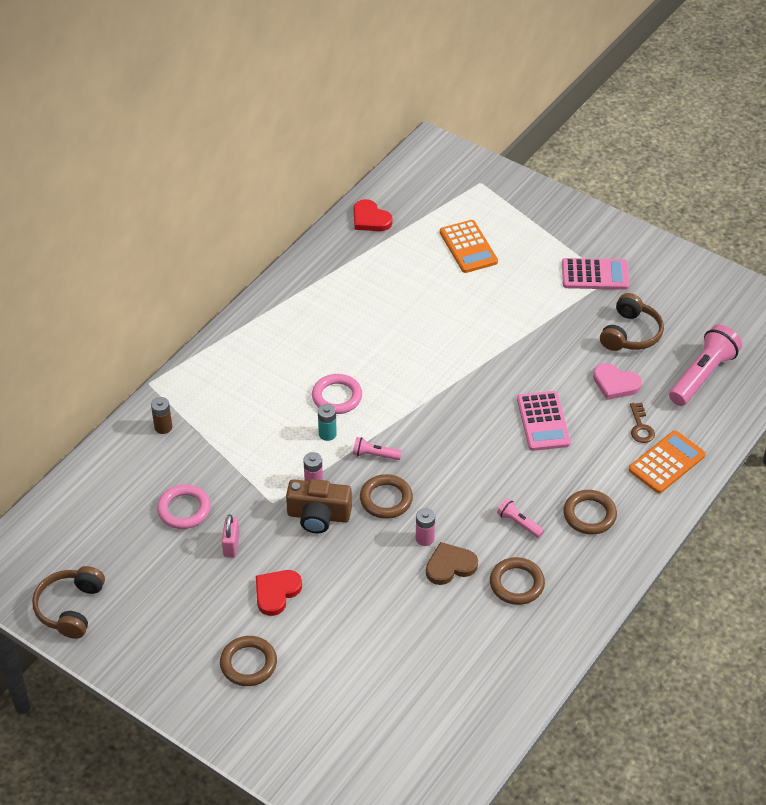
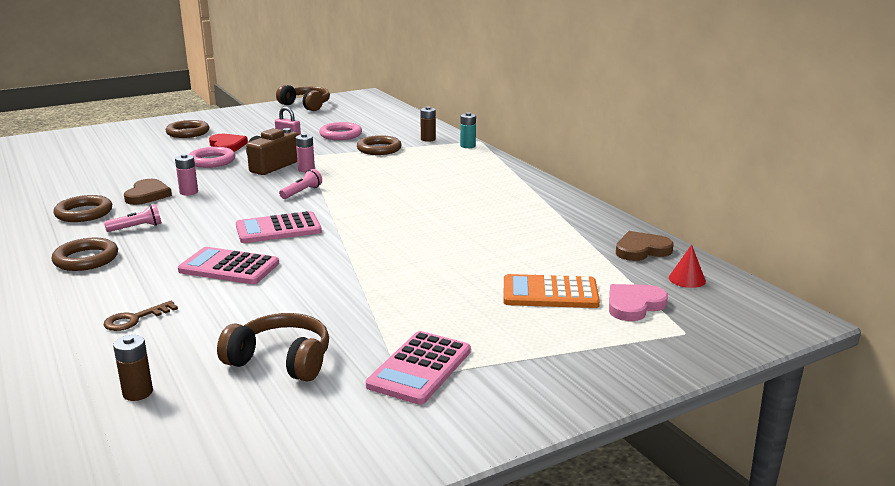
camera: 115 degrees right, 25 degrees down
pink ring [312,374,362,414] -> pink ring moved to [189,147,235,168]
turquoise battery [318,404,337,441] -> turquoise battery moved to [460,112,476,148]
red heart [354,199,392,231] -> brown heart [616,231,674,261]
brown ring [360,474,413,519] -> brown ring moved to [357,135,402,155]
pink heart [593,363,642,400] -> pink heart moved to [609,284,668,321]
brown headphones [600,293,664,351] -> brown headphones turned 150 degrees clockwise [217,313,329,382]
orange calculator [629,431,706,493] -> none
brown key [630,403,655,443] -> brown key turned 60 degrees counterclockwise [104,301,178,331]
pink flashlight [669,325,742,406] -> brown battery [113,335,153,401]
none -> pink calculator [236,211,322,243]
none -> red cone [669,245,706,288]

